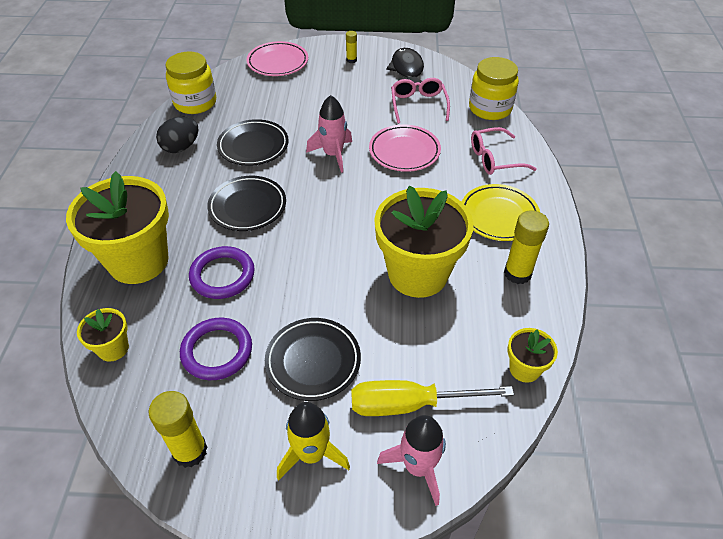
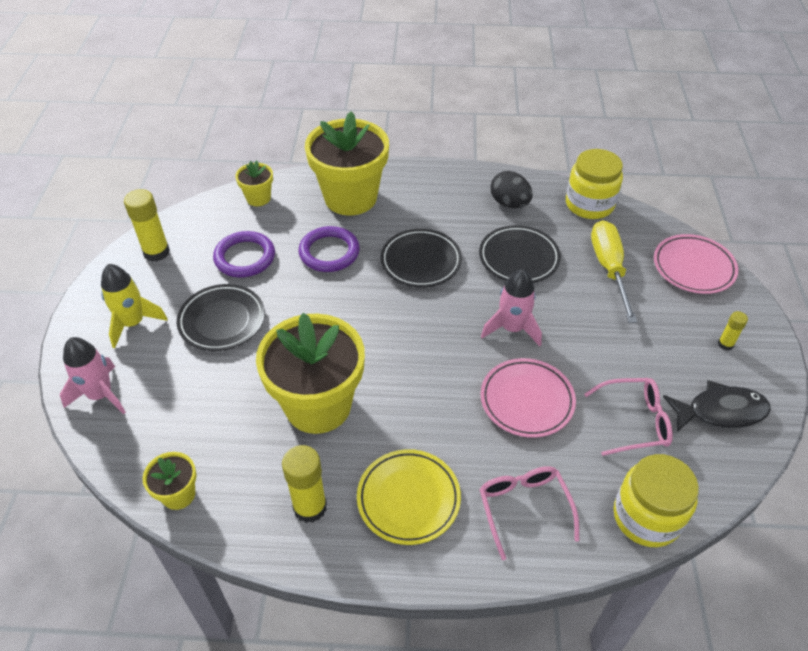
camera: 90 degrees right, 0 degrees up
yellow screwdriver [351,380,514,416] -> yellow screwdriver moved to [591,220,637,323]

